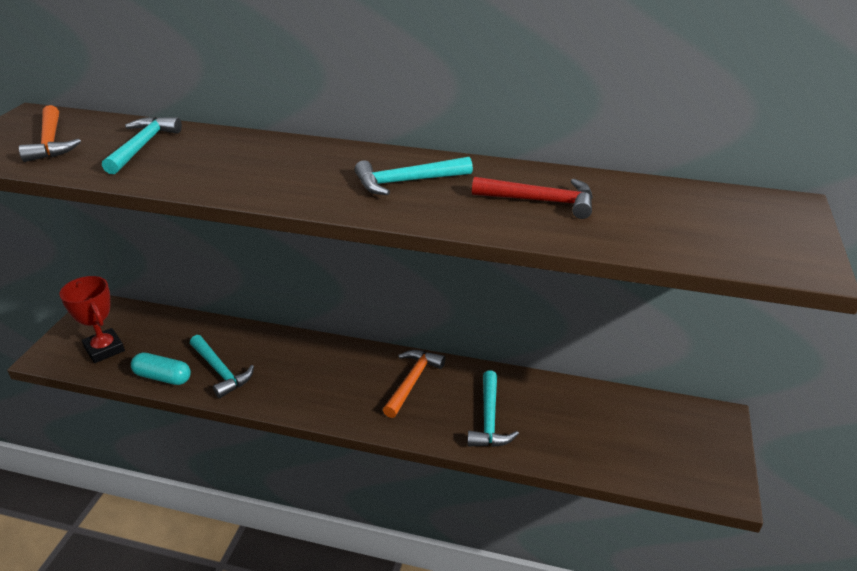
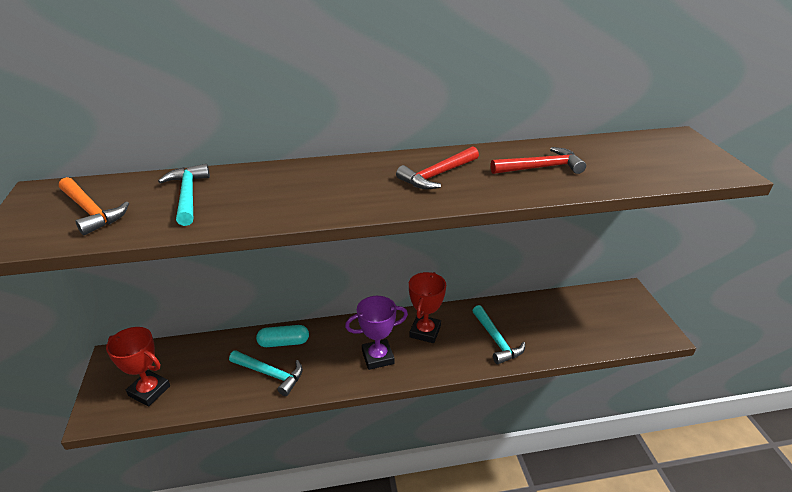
camera: 25 degrees left, 0 degrees up
turquoise capsule [131,352,191,385] -> turquoise capsule moved to [256,325,309,347]
turquoise hammer [355,157,473,195] -> red hammer [396,146,479,189]
orange hammer [383,350,445,418] -> red trophy [409,272,446,343]
none -> purple trophy [345,296,408,370]

